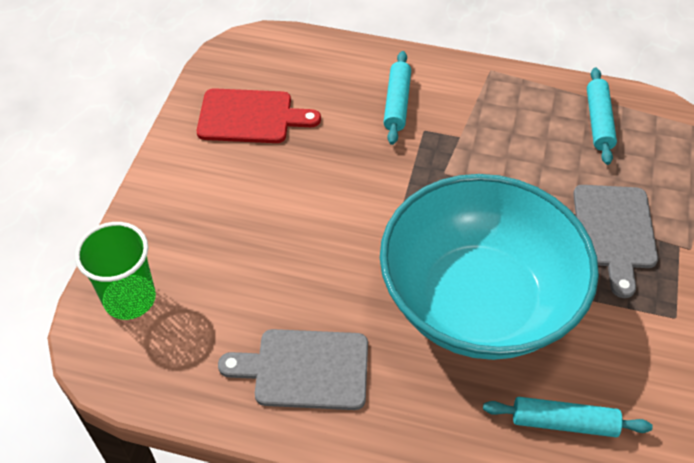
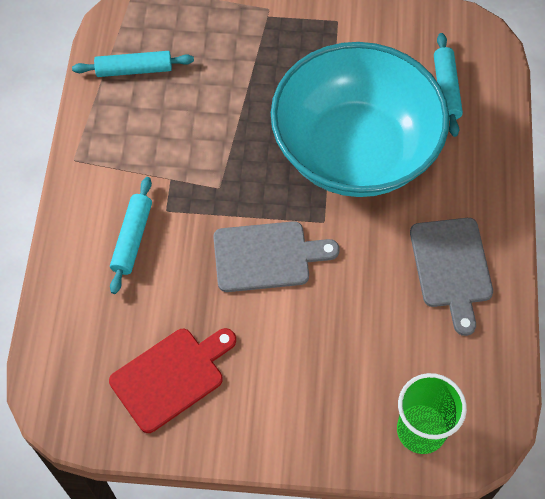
camera: 100 degrees left, 10 degrees up
red cutting board [197,88,321,143] -> red cutting board turned 60 degrees clockwise [109,328,236,433]
turquoise rolling pin [383,51,411,145] -> turquoise rolling pin turned 75 degrees counterclockwise [110,177,152,294]
grey cutting board [573,185,658,298] -> grey cutting board moved to [213,221,340,292]

